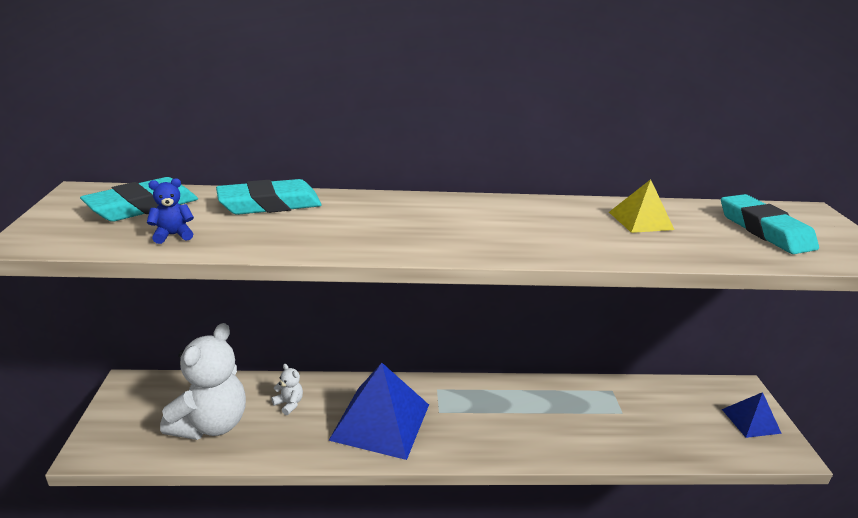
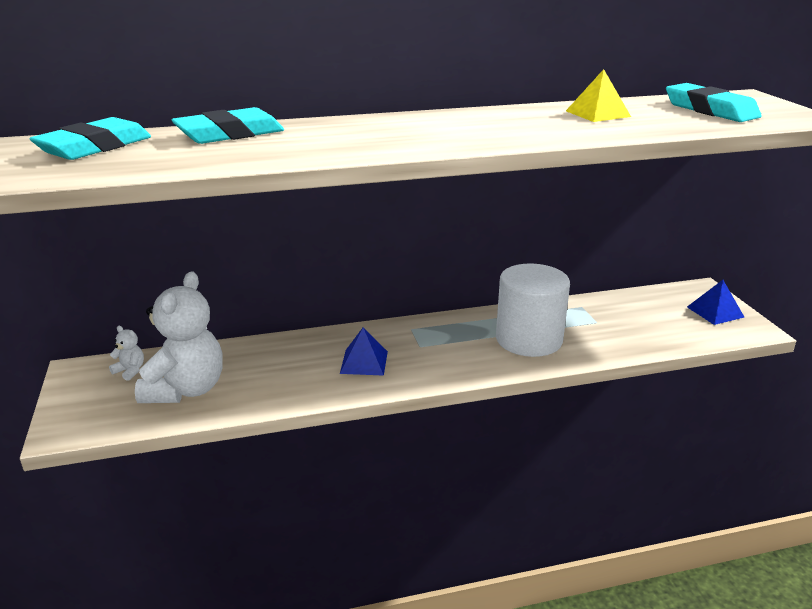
camera: 10 degrees left, 0 degrees up
blue teddy bear [147,178,194,244] -> none
white teddy bear [271,364,303,415] -> white teddy bear moved to [109,326,144,381]
blue pyramid [328,363,429,460] -> blue pyramid [340,327,388,376], size x0.53
none -> white cylinder [496,264,570,357]

